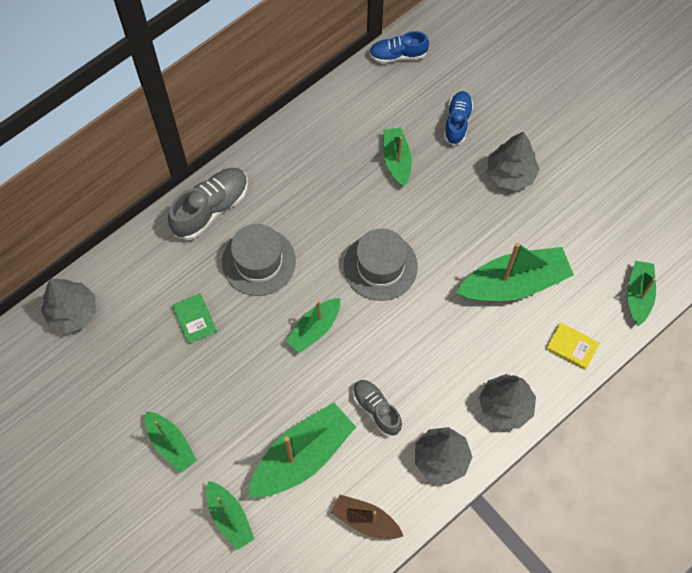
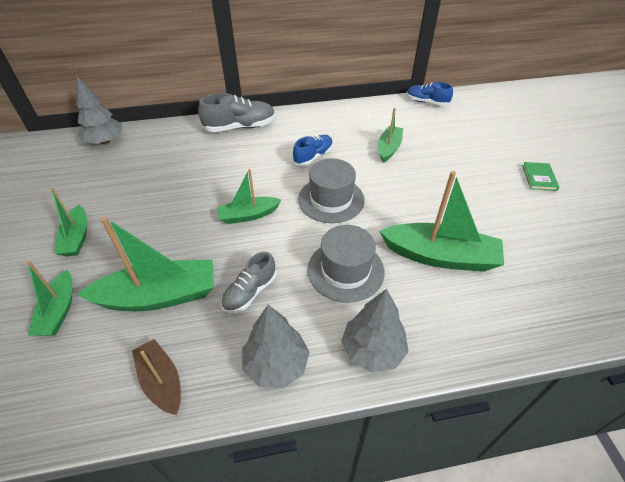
camera: 30 degrees right, 20 degrees down
green book [172,293,217,344] -> green book moved to [522,162,559,191]
grey hat [222,224,296,296] -> grey hat moved to [307,225,385,303]
grey shoe [353,380,402,437] -> grey shoe turned 135 degrees counterclockwise [221,252,276,313]
blue shoe [444,91,474,145] -> blue shoe moved to [293,135,333,166]
grey tree [487,132,540,191] -> none
yellow book [546,322,600,370] -> none
green boat [627,261,656,326] -> none

